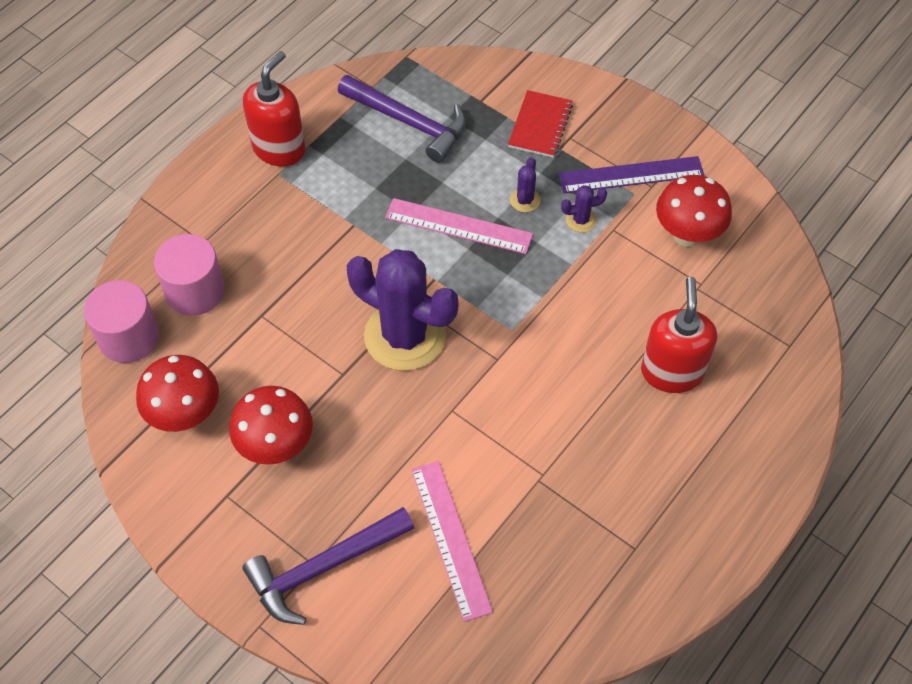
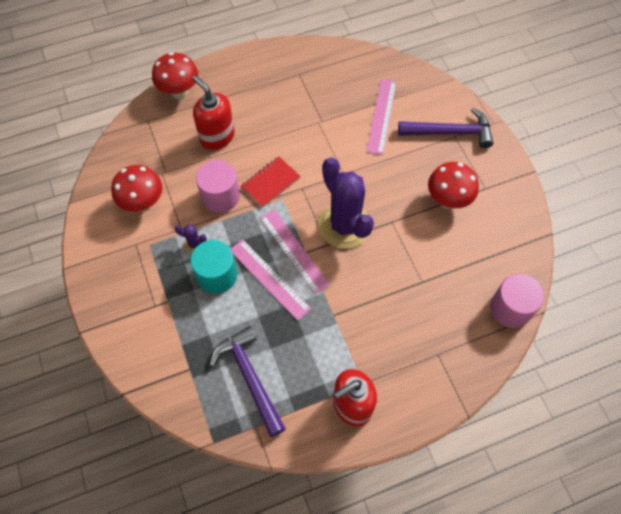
camera: 150 degrees left, 5 degrees up
red mushroom [136,355,219,432] -> red mushroom moved to [152,52,198,99]
pink cylinder [154,234,225,316] -> pink cylinder moved to [196,160,240,213]
red notebook [508,90,573,158] -> red notebook moved to [241,157,301,207]
purple cactus [510,157,541,212] -> turquoise cylinder [190,240,237,294]
purple ruler [559,156,704,193] -> none
red soap dispenser [641,277,717,393] -> red soap dispenser turned 105 degrees clockwise [192,75,235,150]
none -> pink ruler [260,209,330,294]

